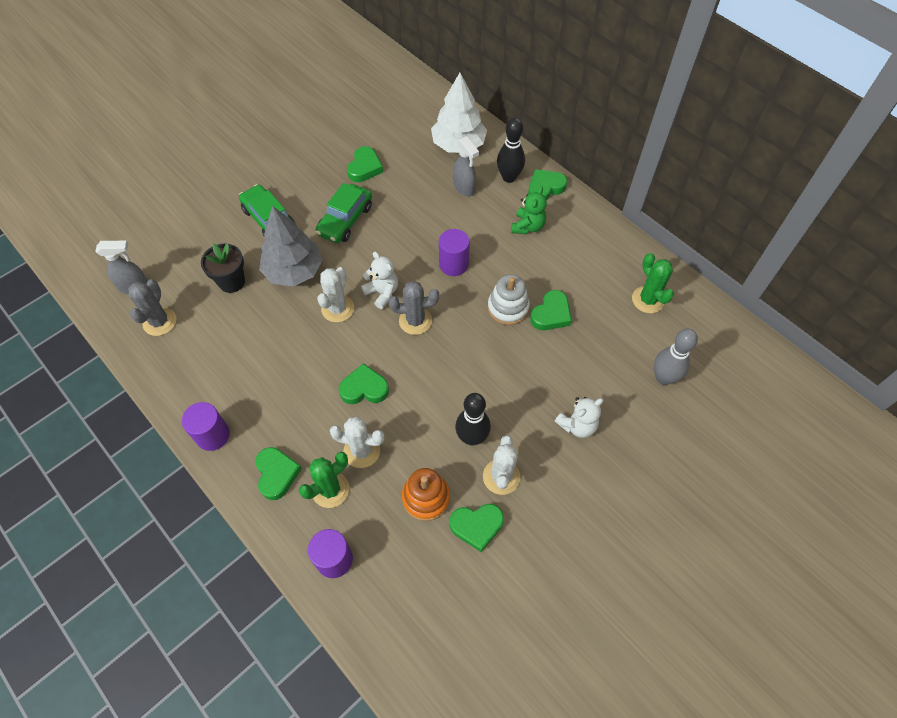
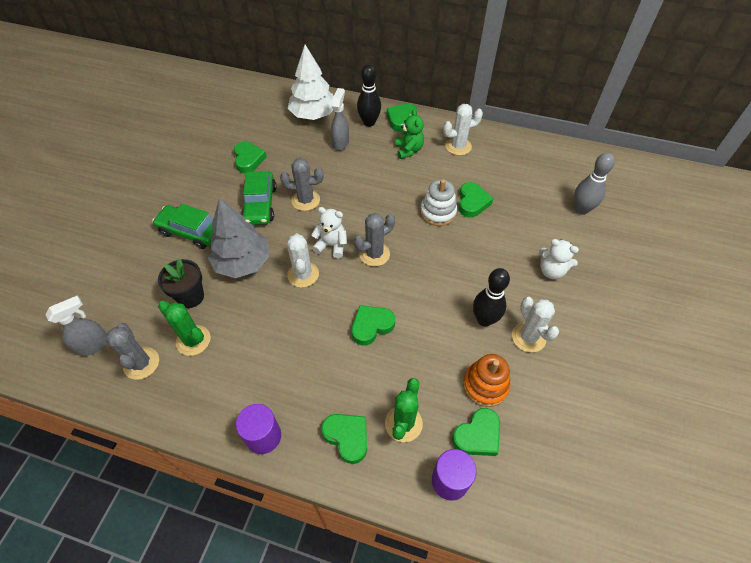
camera: 30 degrees left, 5 degrees down
white cactus [330,417,384,468] -> white cactus moved to [443,104,483,156]
purple cylinder [439,229,470,276] -> none
green heart [450,504,504,552] -> green heart moved to [452,408,500,456]
grey spray bottle [453,136,479,196] -> grey spray bottle turned 105 degrees counterclockwise [331,88,349,151]
white teddy bear [555,397,603,438] -> white teddy bear turned 90 degrees clockwise [539,239,579,279]
green cactus [632,253,674,313] -> green cactus moved to [158,301,211,356]
none -> grey cactus [280,158,324,211]

